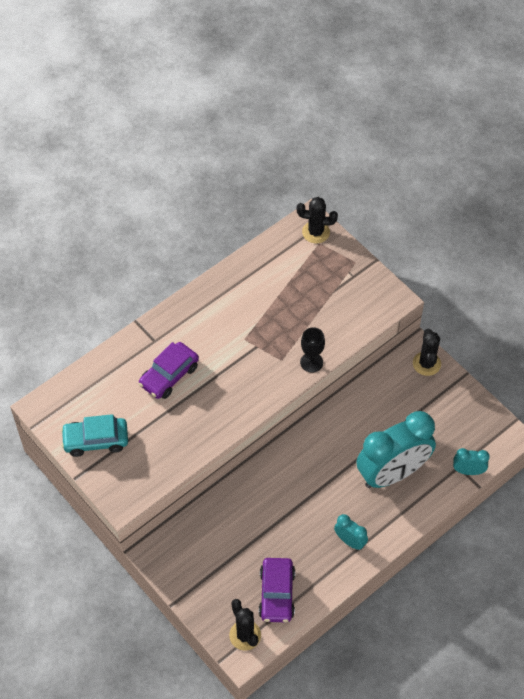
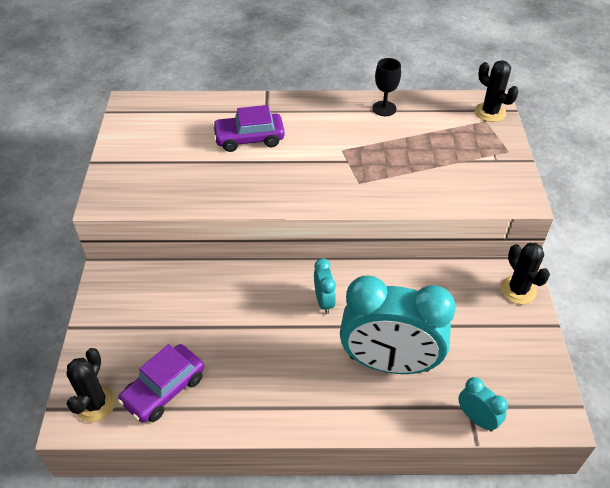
camera: 40 degrees right, 10 degrees down
turquoise car [61,414,128,457] -> none
black goblet [300,327,325,373] -> black goblet moved to [372,58,401,116]
turquoise clock [334,514,368,550] -> turquoise clock moved to [314,258,336,314]
black cactus [413,329,441,376] -> black cactus turned 60 degrees counterclockwise [500,243,550,304]

